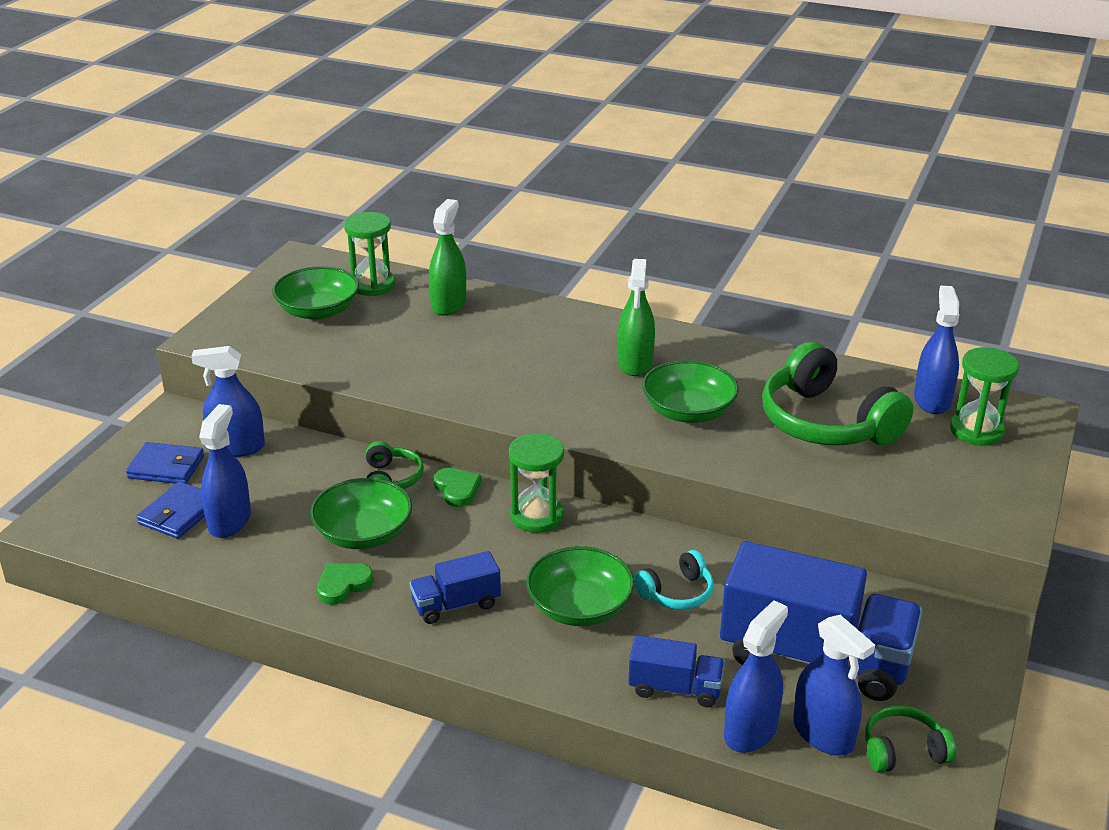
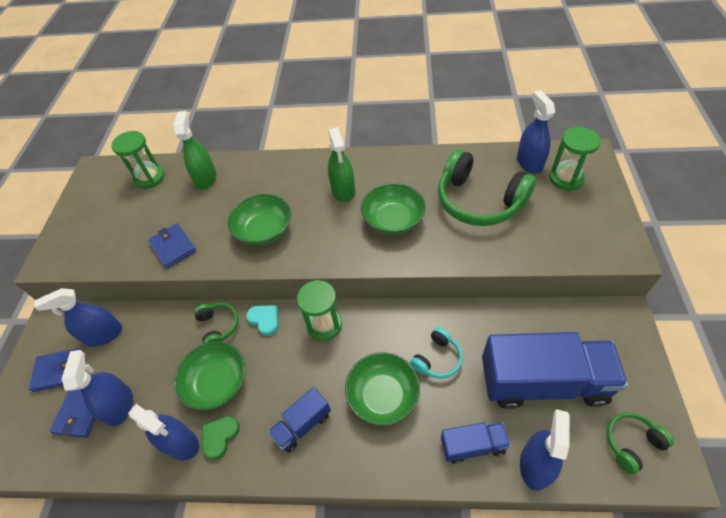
camera: 15 degrees left, 20 degrees up
green bowl [272,266,359,320] -> green bowl moved to [228,194,291,245]
green heart [434,468,481,507] -> turquoise heart [246,305,279,336]
blue spray bottle [793,615,875,756] -> blue spray bottle moved to [128,404,199,460]
none -> blue wallet [148,223,196,268]

